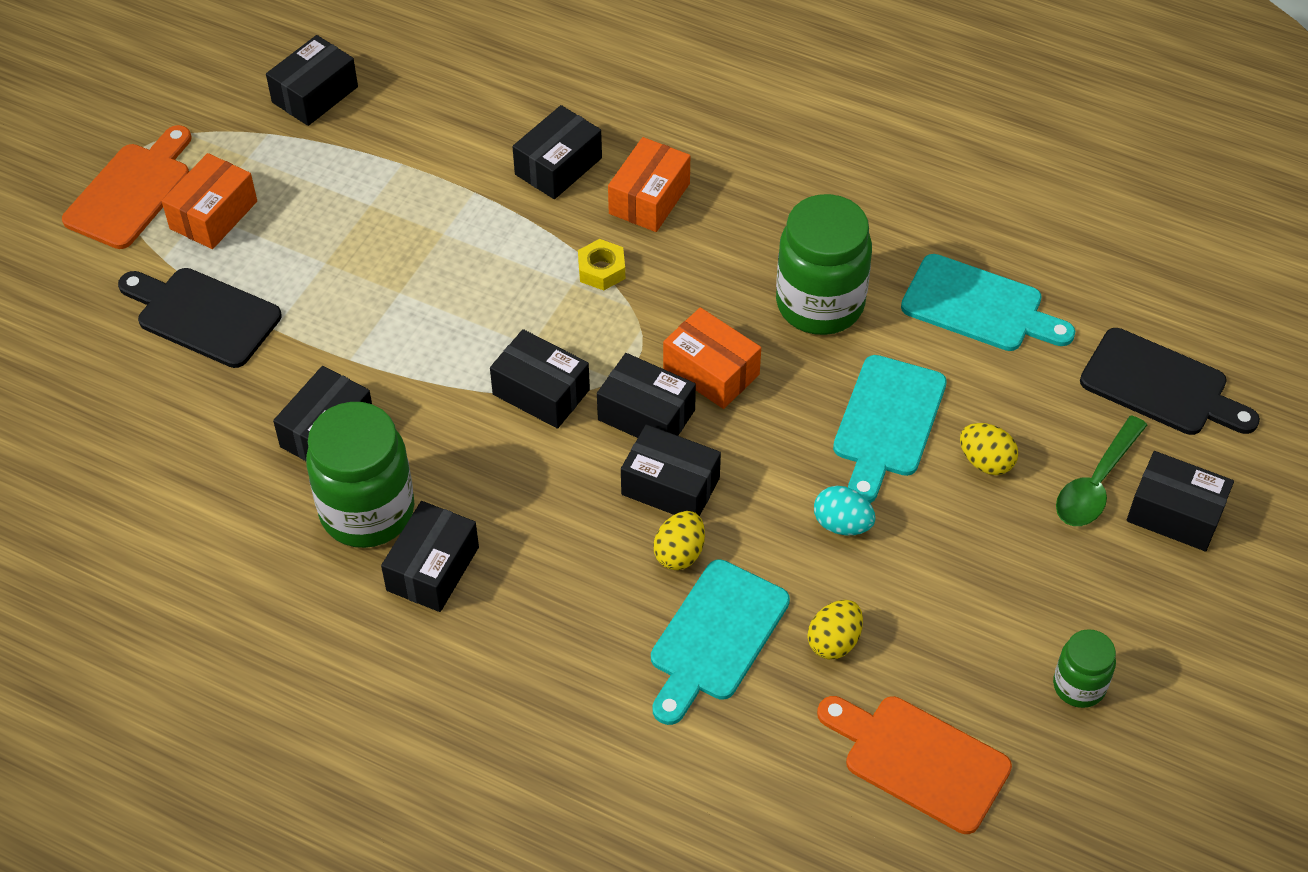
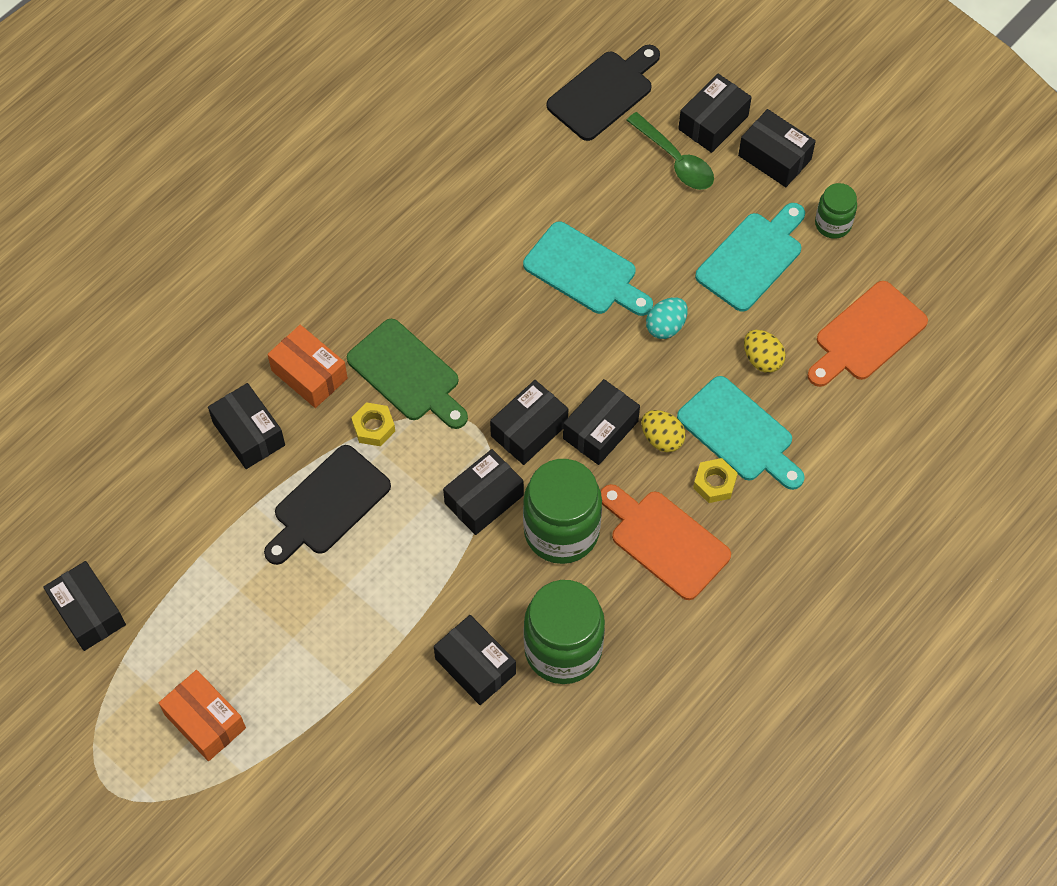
camera: 75 degrees left, 10 degrees up
orange cutting board [62,125,191,249] -> orange cutting board moved to [601,484,731,600]
black cutting board [118,268,282,368] -> black cutting board moved to [264,445,391,565]
black box [381,501,479,612] -> black box moved to [738,109,816,187]
orange box [663,307,761,409] -> none
green jar [776,194,872,335] -> green jar moved to [523,459,602,564]
turquoise cutting board [901,254,1075,351] -> turquoise cutting board moved to [695,203,805,312]
yellow egg [960,423,1018,475] -> none
none -> green cutting board [347,319,468,429]
none -> yellow nut [693,458,738,503]

